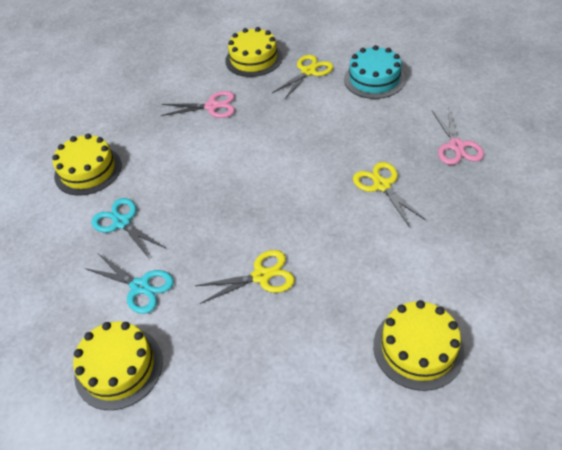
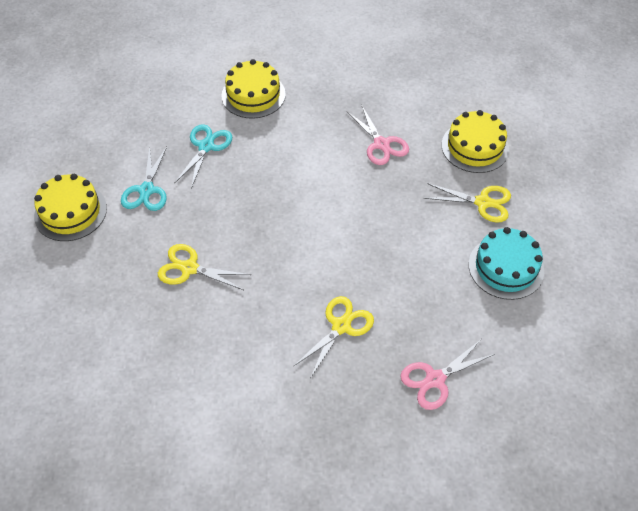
camera: 60 degrees right, 5 degrees up
yellow scissors [195,250,295,304] -> yellow scissors turned 150 degrees clockwise [158,244,251,290]
yellow cake [373,300,465,391] -> none

